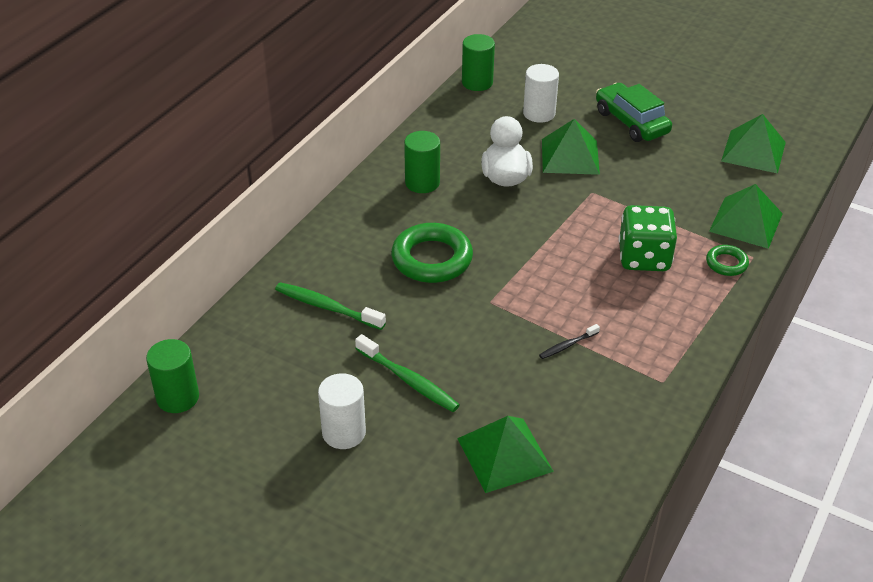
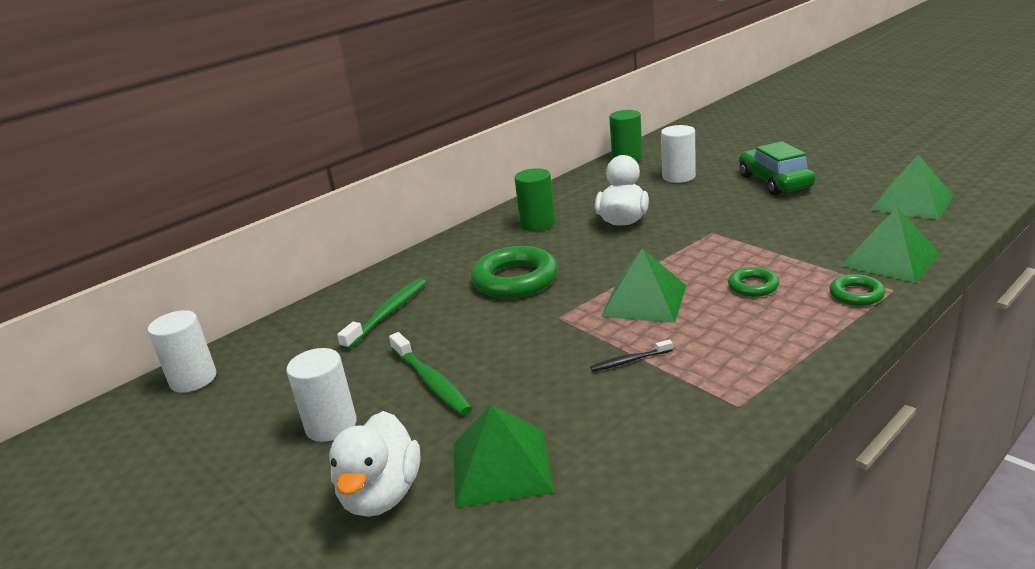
camera: 20 degrees right, 15 degrees down
green cylinder [146,339,199,413] -> white cylinder [148,310,216,393]
green toothbrush [275,282,386,330] -> green toothbrush turned 75 degrees clockwise [337,278,426,350]
green pyramid [542,119,600,175] -> green pyramid moved to [601,248,686,323]
green dice [619,205,677,271] -> green ring [728,267,779,297]
none -> white duck [329,411,421,517]

